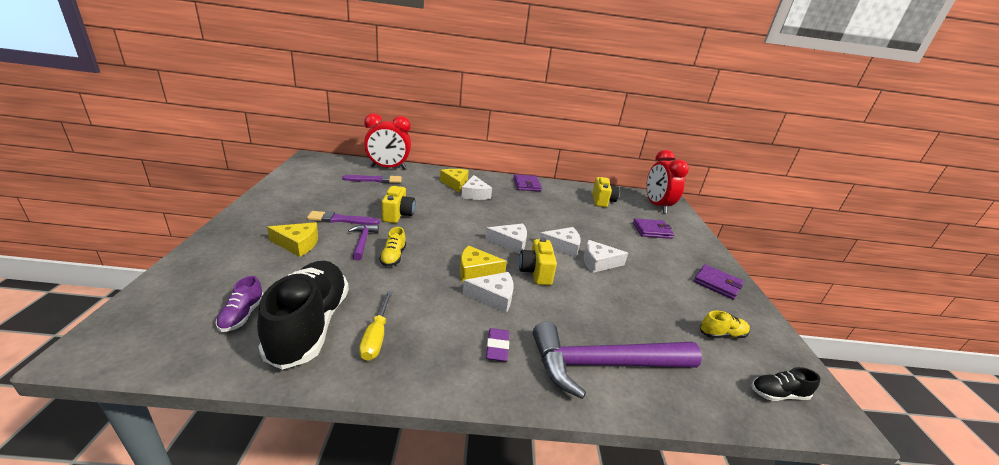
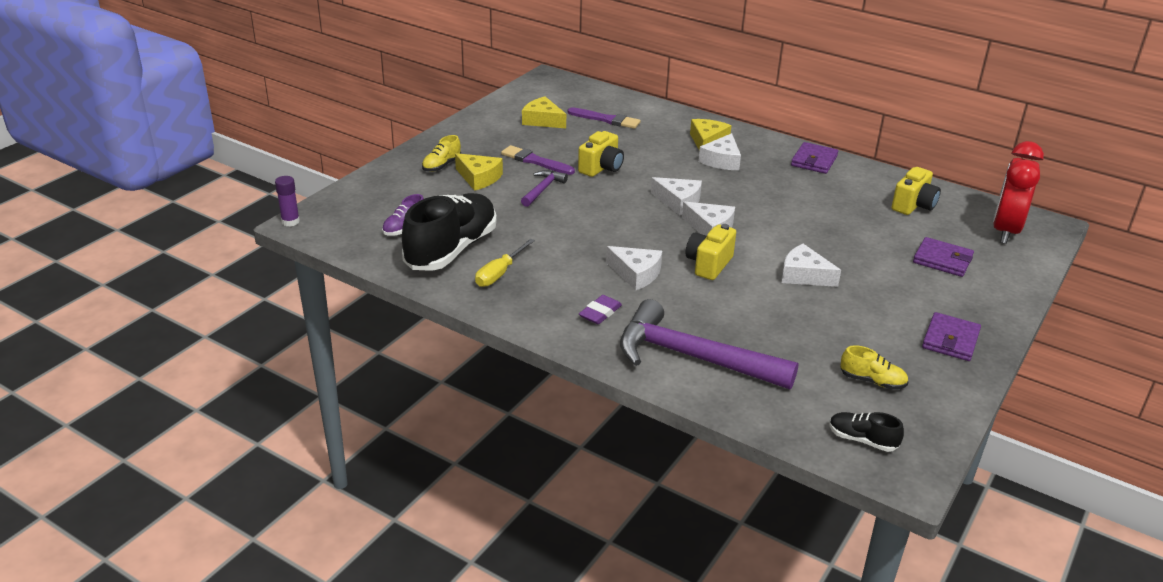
camera: 35 degrees right, 5 degrees up
red clock [364,113,411,169] -> none
yellow shoe [379,227,406,266] -> yellow shoe moved to [422,135,461,172]
yellow cheese [460,245,507,282] -> yellow cheese moved to [522,97,566,129]
white cheese [539,227,581,258] -> white cheese moved to [651,177,702,215]
purple wallet [694,264,744,300] -> purple wallet turned 45 degrees clockwise [922,312,981,361]
none -> purple glue stick [275,176,300,227]

